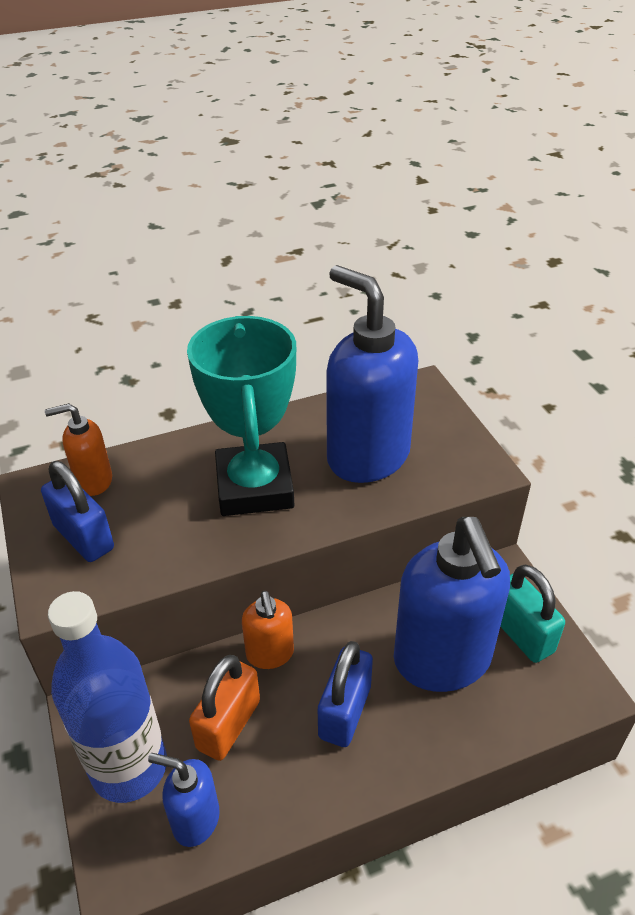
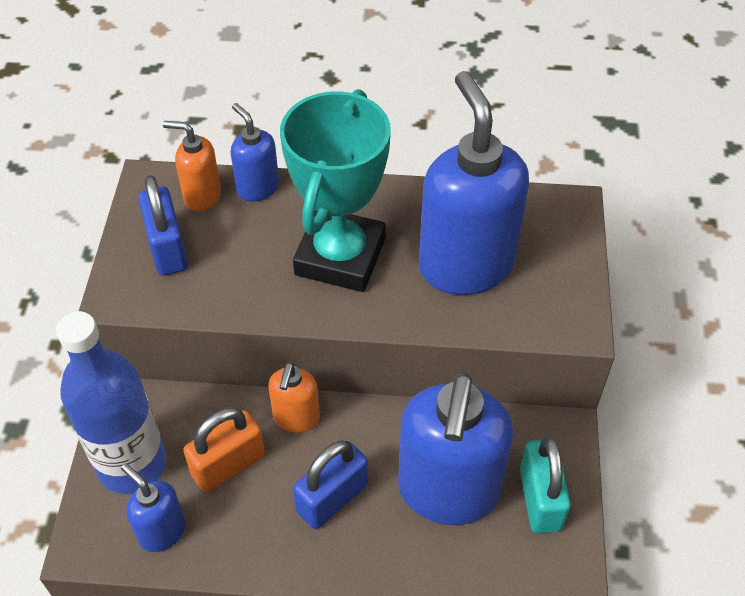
camera: 25 degrees right, 10 degrees up
none -> blue soap dispenser [231,103,279,202]

